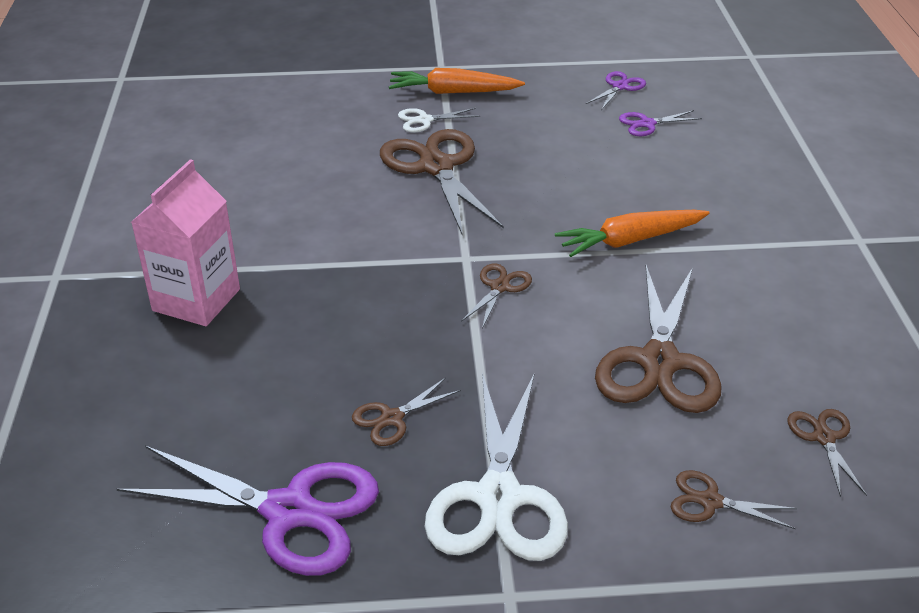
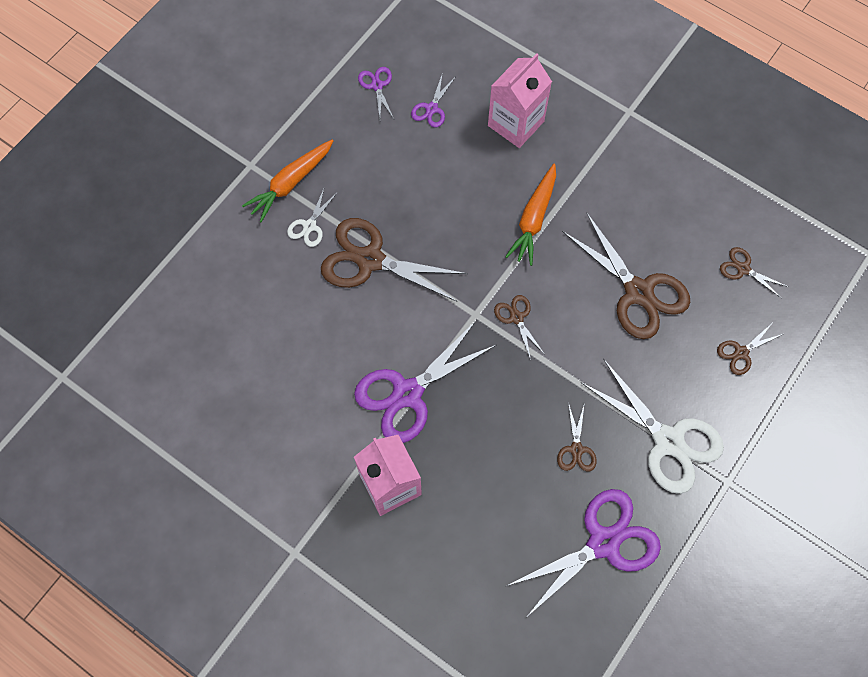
camera: 50 degrees left, 30 degrees up
none -> purple scissors [354,321,496,443]
none -> pink carton [488,53,552,148]

